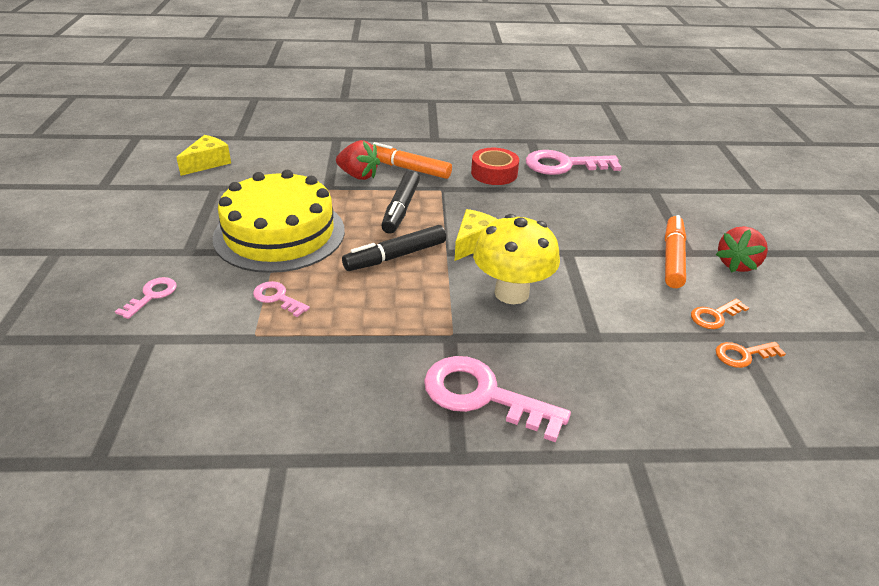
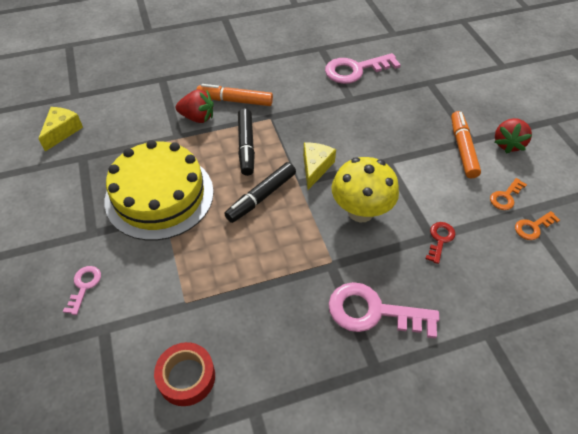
camera: 15 degrees left, 15 degrees up
pink key [253,281,310,317] -> none
red tape [471,148,519,185] -> red tape moved to [154,342,215,406]
none -> red key [426,222,455,264]

